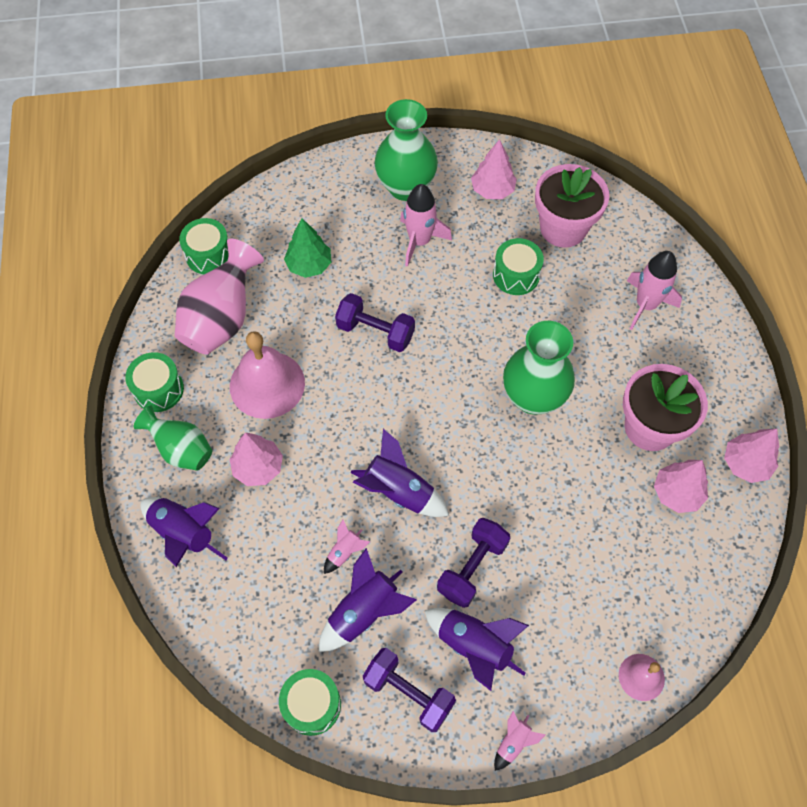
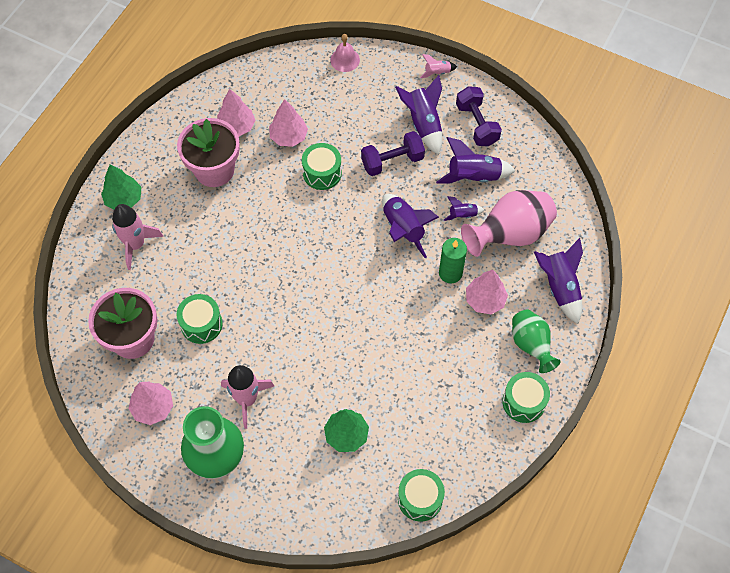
camera: 145 degrees left, 0 degrees up
pink vase [175,239,264,355] -> pink vase moved to [461,190,557,257]
pink bell [230,331,305,419] -> none
green drum [279,669,341,736] -> green drum moved to [302,143,342,190]
pink rocket [324,520,370,574] -> purple rocket [444,196,484,221]
purple dumbbell [335,293,415,352] -> none
green vase [503,321,575,415] -> none
pink tree [724,429,779,483] -> pink tree moved to [269,99,308,147]
none -> green tree [101,164,141,210]
none -> green candle [439,238,467,283]

